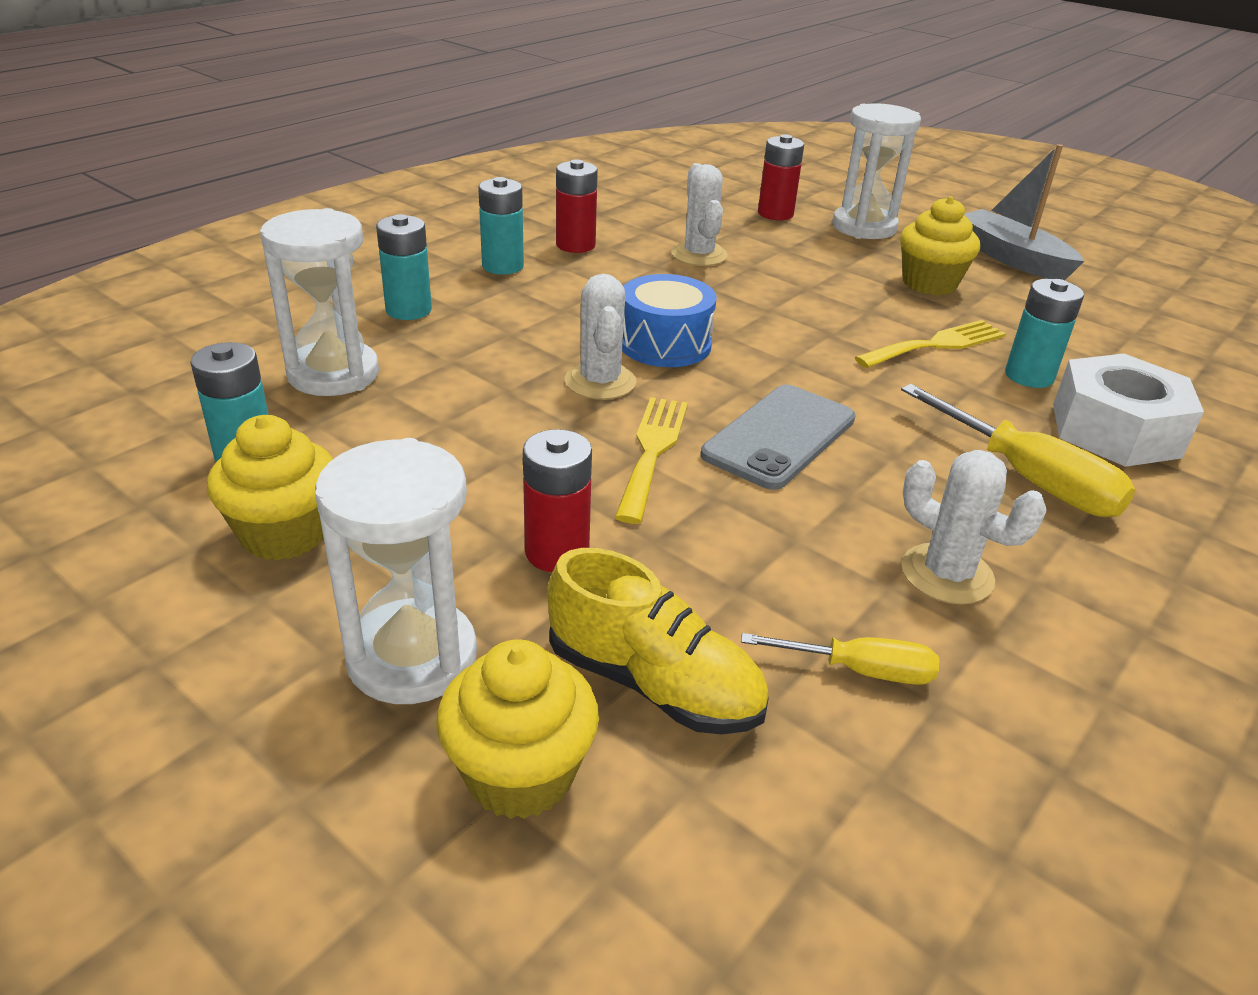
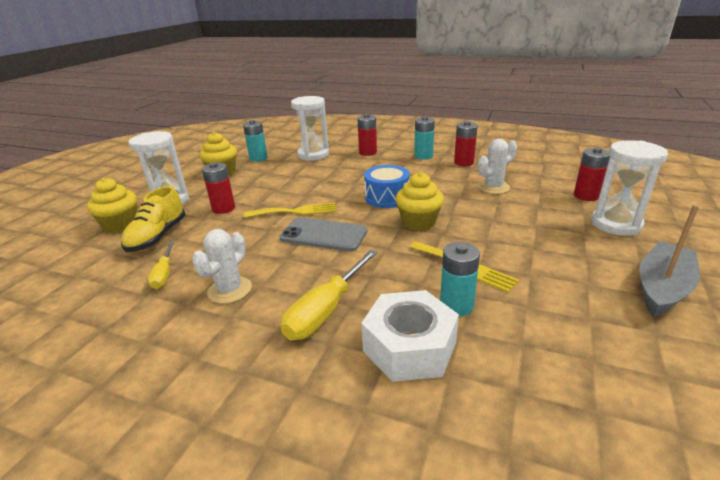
camera: 75 degrees right, 5 degrees down
turquoise battery [376,214,432,320] -> red battery [357,114,377,156]
white cactus [565,274,636,400] -> none
yellow cupcake [900,196,980,295] -> yellow cupcake moved to [395,172,444,231]

